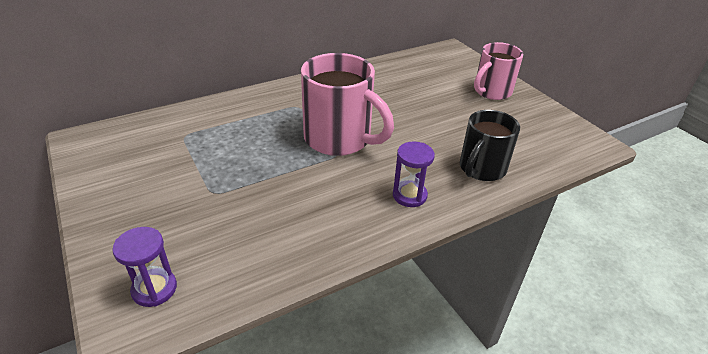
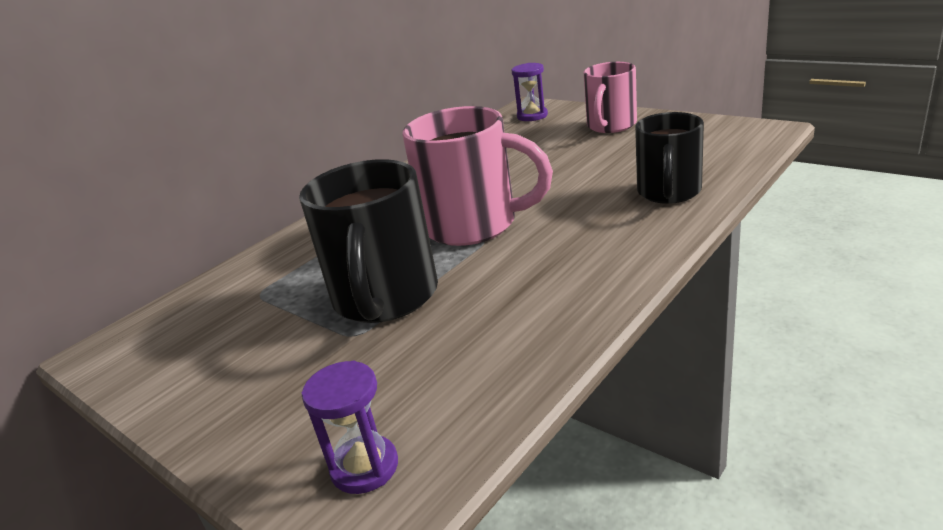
camera: 15 degrees left, 10 degrees down
purple hourglass [393,142,435,207] -> purple hourglass moved to [512,63,548,121]
none -> black mug [299,159,438,323]

